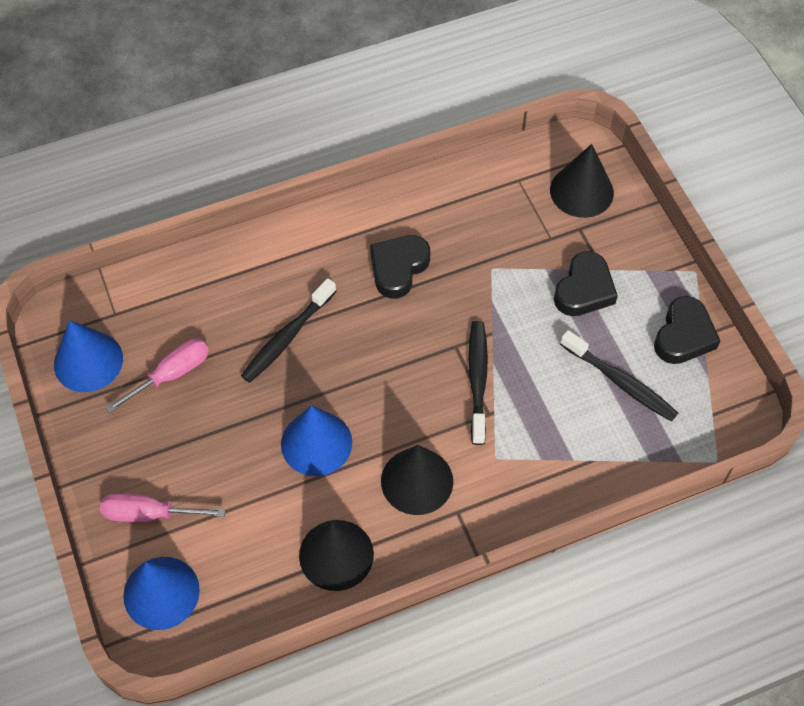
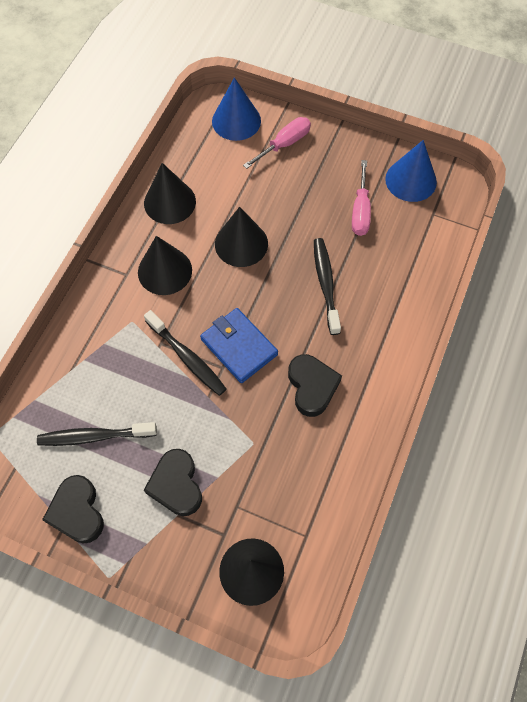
camera: 135 degrees right, 5 degrees up
blue cone [281,405,352,476] -> black cone [215,207,268,267]
none -> blue wallet [200,308,278,383]

